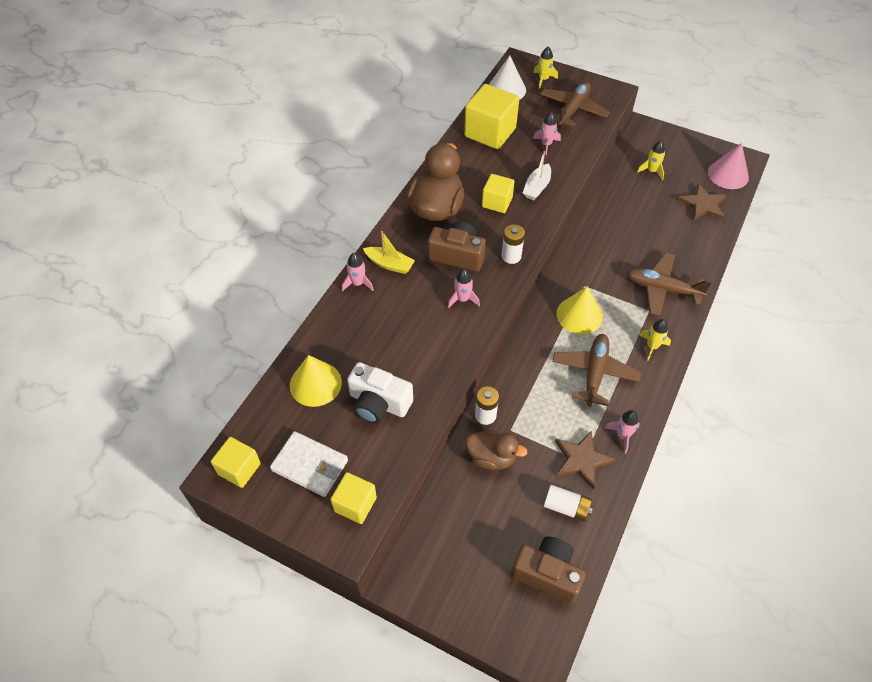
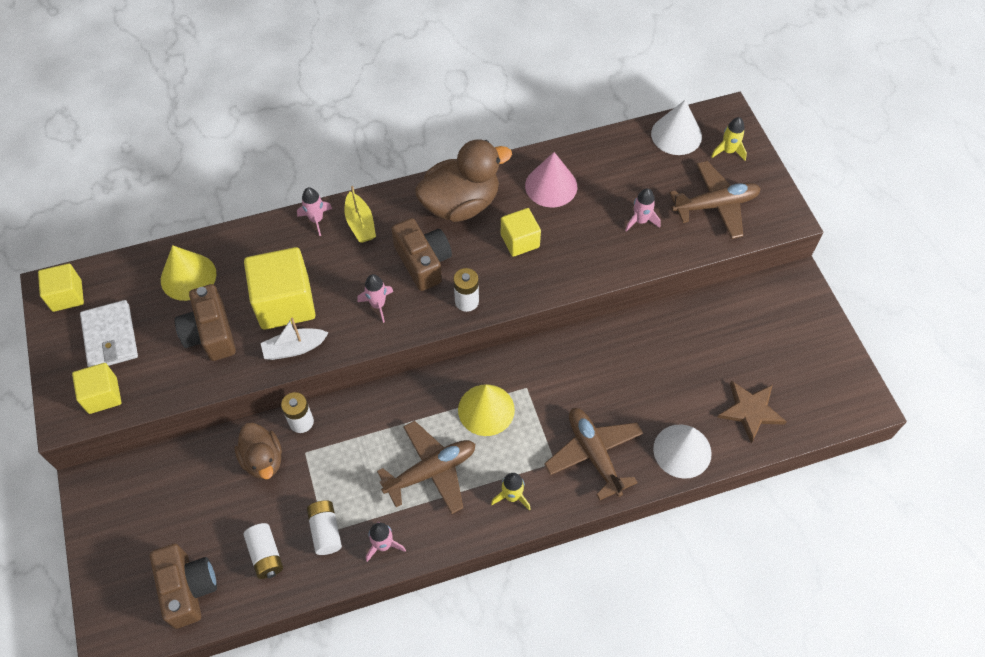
camera: 45 degrees right, 5 degrees up
white camera [347,362,413,424] -> brown camera [174,284,236,361]
yellow cube [464,84,519,149] -> yellow cube moved to [244,247,315,330]
white boat [523,151,551,200] -> white boat moved to [261,318,328,360]
brown star [555,431,616,489] -> white battery [307,500,342,555]
yellow rocket [637,140,665,180] -> none
pink cone [708,143,749,189] -> pink cone moved to [525,152,577,207]
none -> white cone [653,424,712,479]

